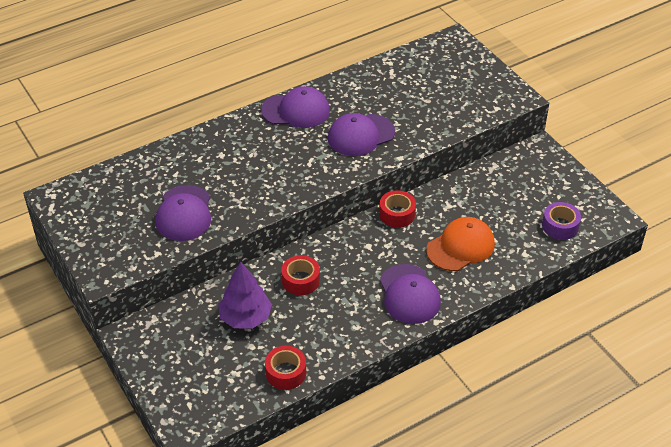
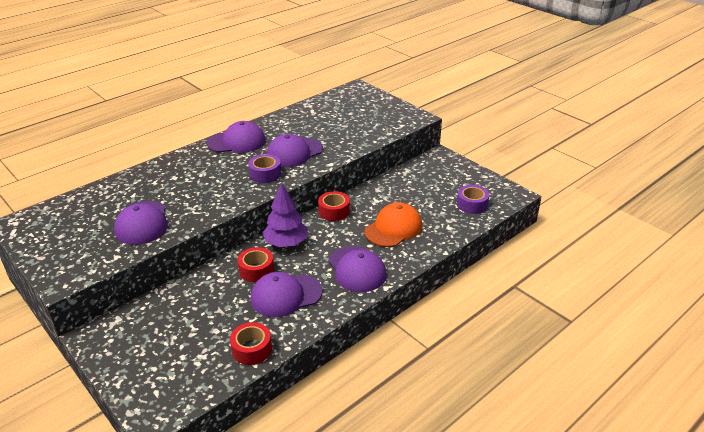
camera: 10 degrees left, 10 degrees down
purple tree [218,262,272,328] -> purple tree moved to [262,183,308,247]
none -> purple tape [248,154,281,183]
none -> purple cap [250,272,323,317]

